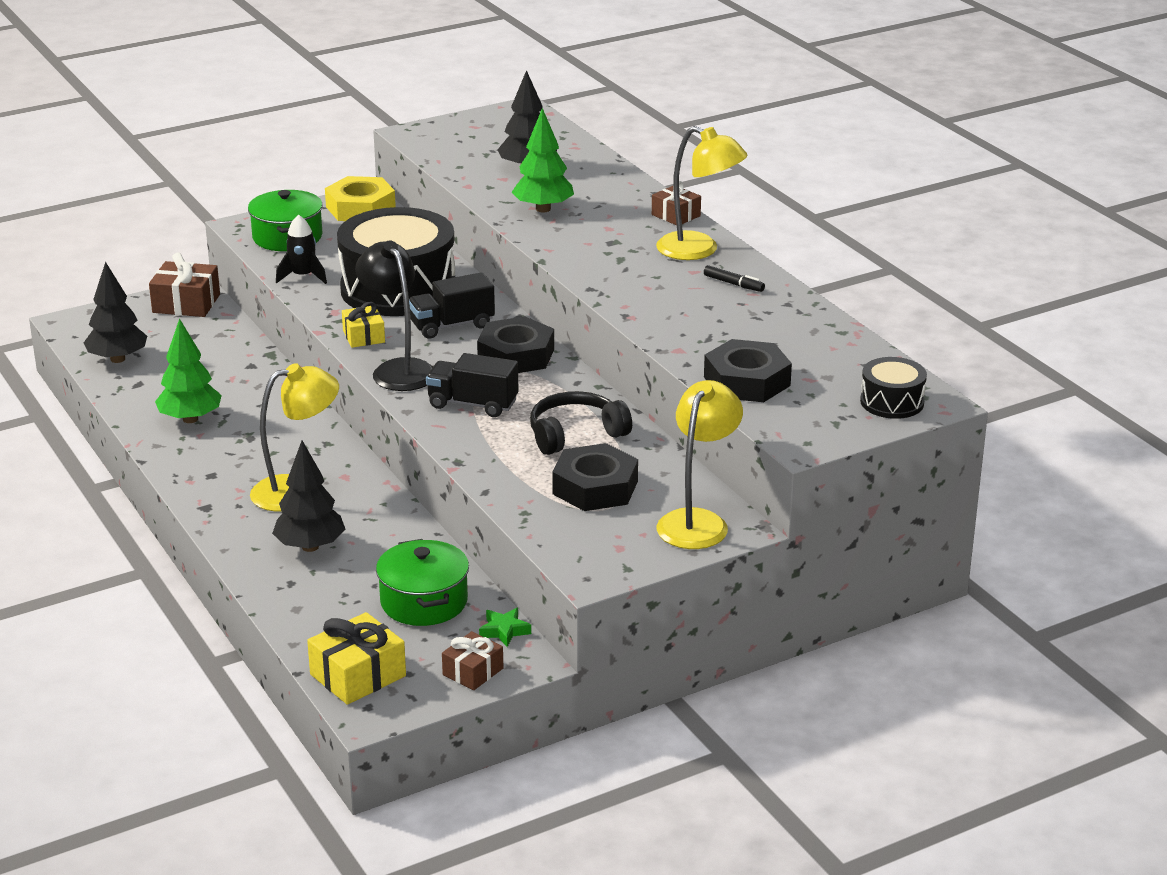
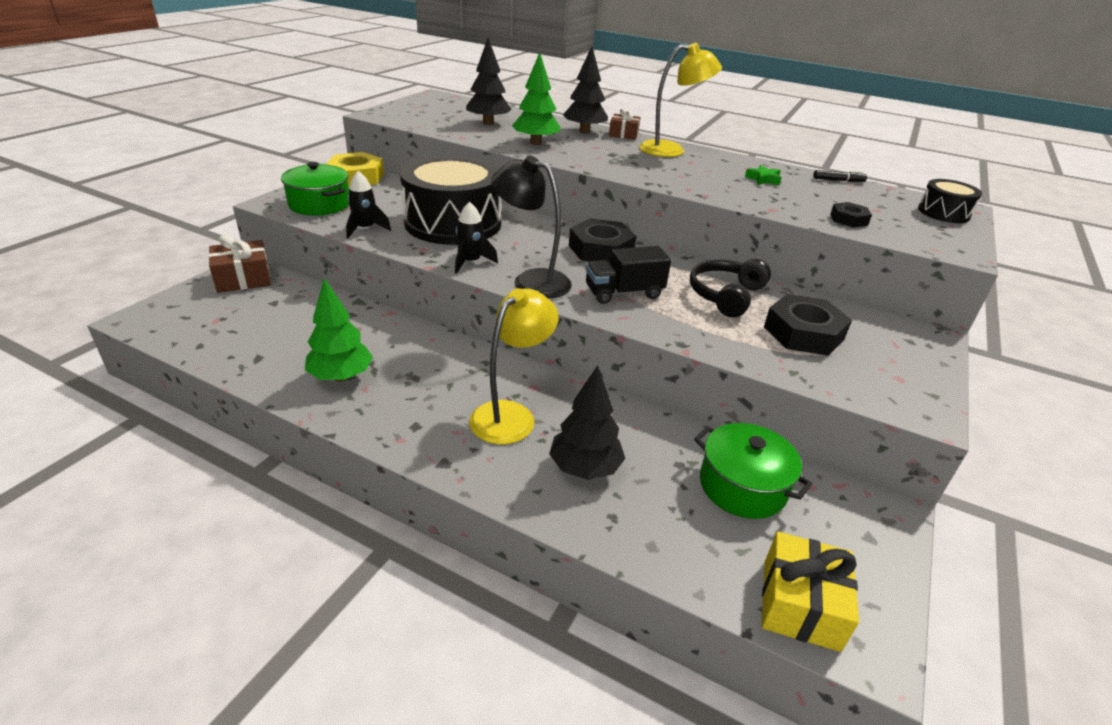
camera: 35 degrees left, 5 degrees up
black tree [84,262,147,363] -> black tree moved to [563,46,608,133]
yellow gift [342,302,385,348] -> black rocket [455,202,498,274]
black truck [409,272,495,339] -> none
brown gift [442,631,504,690] -> none
green star [479,608,531,647] -> green star moved to [745,165,781,185]
yellow lamp [657,380,743,549] -> none
black marker [704,265,765,292] -> black marker moved to [813,170,867,182]
black nut [704,339,792,402] -> black nut [830,202,872,228], size x0.54

